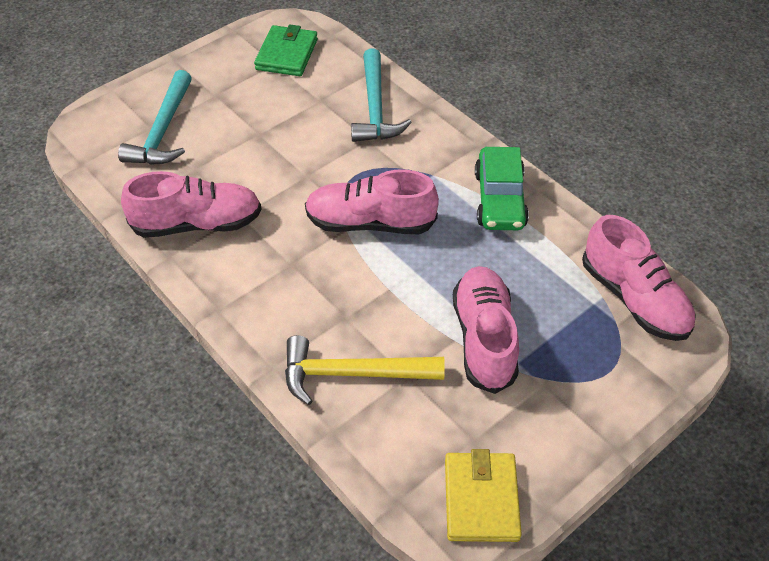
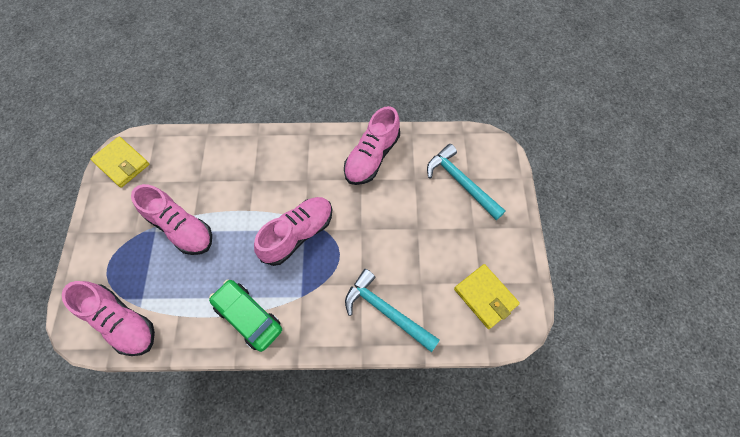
camera: 130 degrees right, 15 degrees up
green wallet [254,24,318,76] -> yellow wallet [454,264,520,329]
yellow hammer [285,335,445,405] -> none
pink shoe [582,215,696,341] -> pink shoe turned 150 degrees counterclockwise [62,281,155,356]

